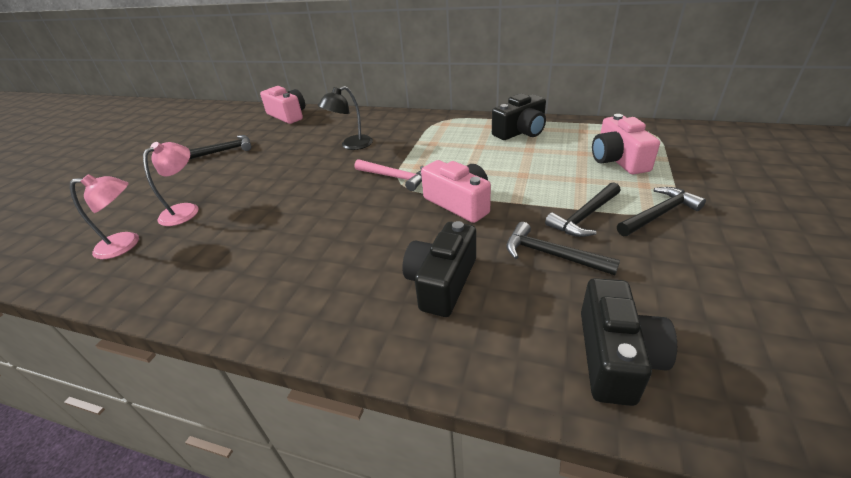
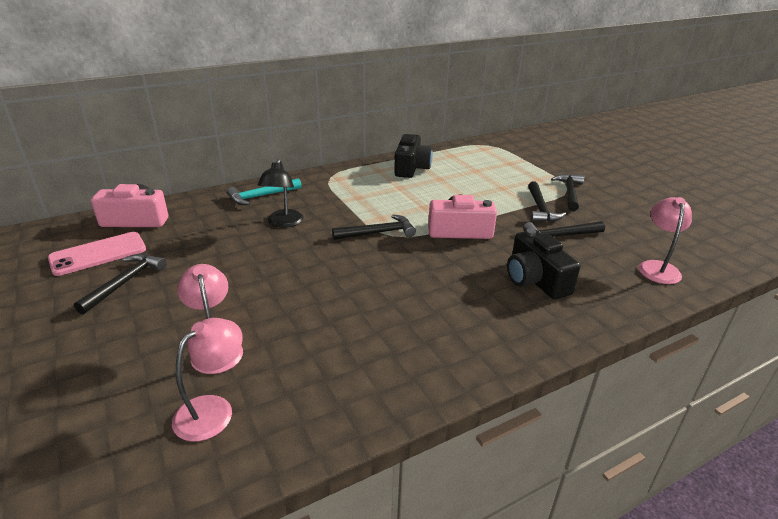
camera: 50 degrees left, 5 degrees down
pink hammer [355,159,424,191] -> black hammer [332,214,416,240]
black camera [581,278,677,406] -> pink lamp [638,197,692,284]
pink camera [592,114,660,174] -> none
none -> pink phone [48,232,146,276]
none -> turquoise hammer [227,178,302,205]

